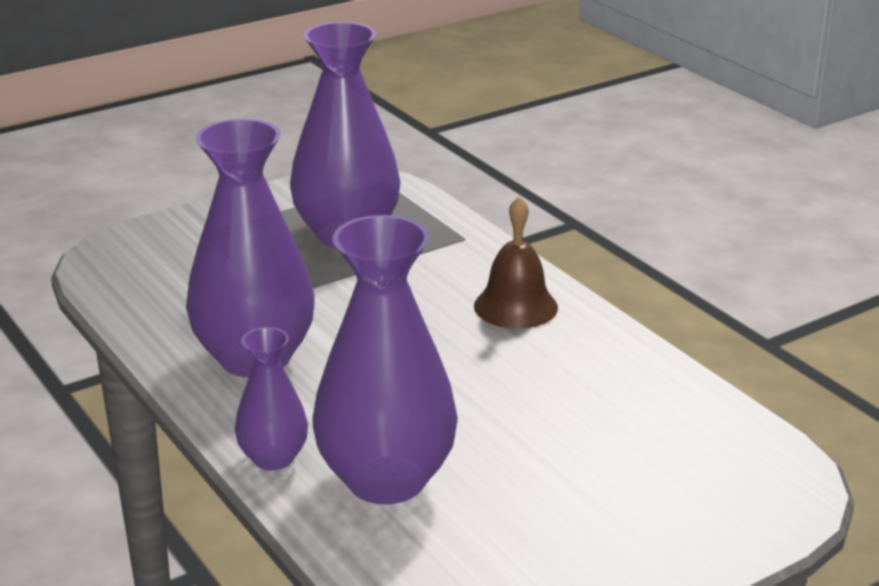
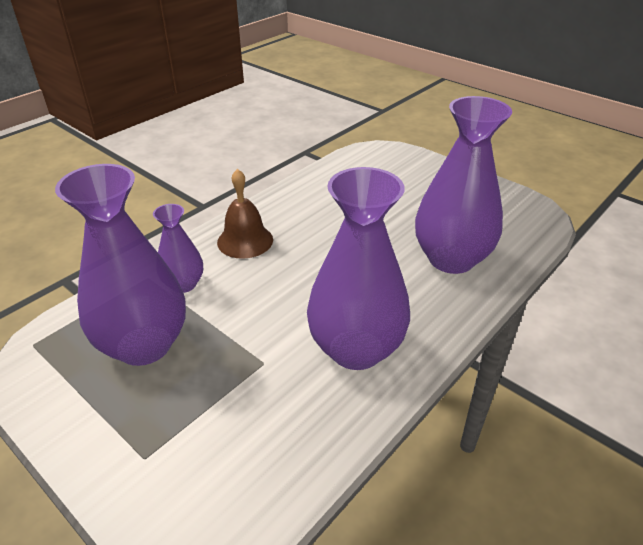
camera: 105 degrees left, 10 degrees up
purple vase [235,327,308,471] -> purple vase moved to [153,204,203,293]

